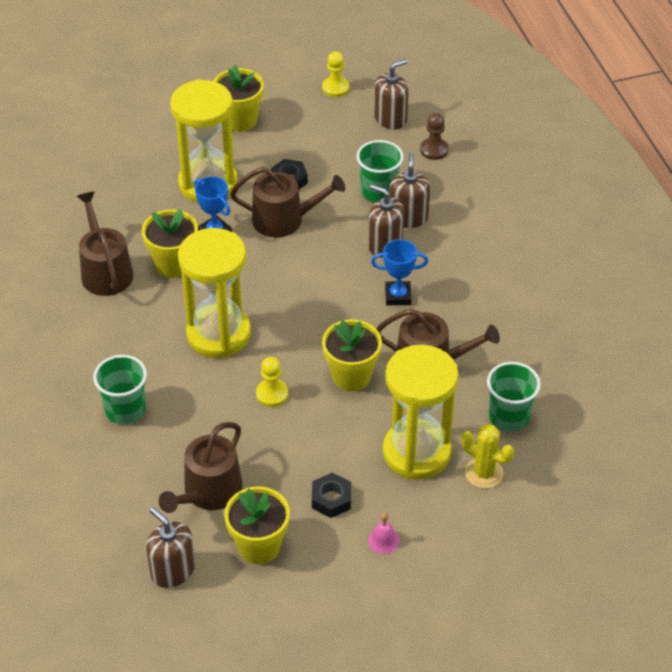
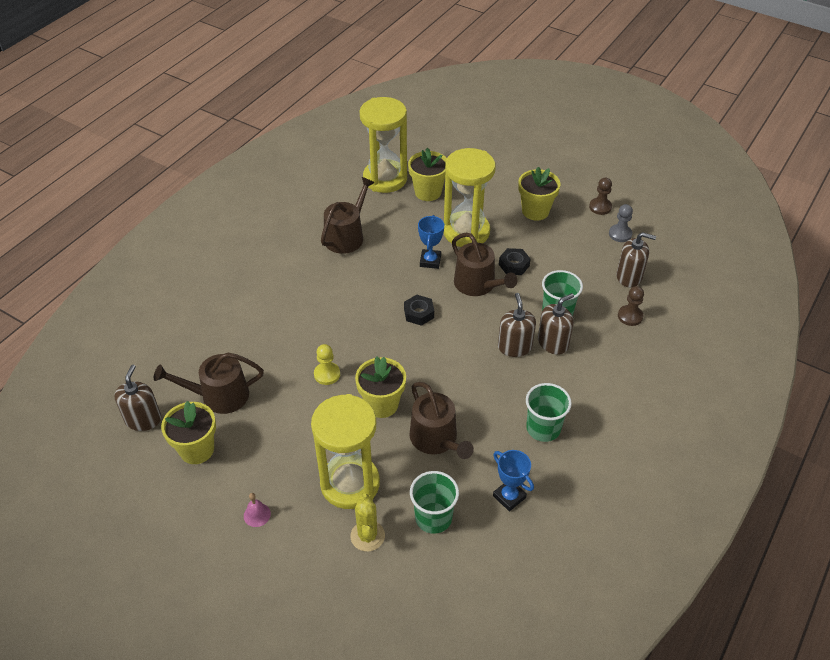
camera: 50 degrees right, 0 degrees up
green cup [93,355,147,425] -> green cup moved to [526,383,572,442]
yellow flower pot [142,209,198,278] -> yellow flower pot moved to [408,148,447,201]
yellow hourglass [178,228,251,358] -> yellow hourglass moved to [360,97,407,193]
black nut [312,473,351,518] -> black nut moved to [404,295,434,326]
yellow pawn [322,52,349,97] -> grey pawn [609,204,633,242]
blue trophy [371,239,428,305] -> blue trophy moved to [493,450,534,511]
none -> brown pawn [589,178,612,215]

